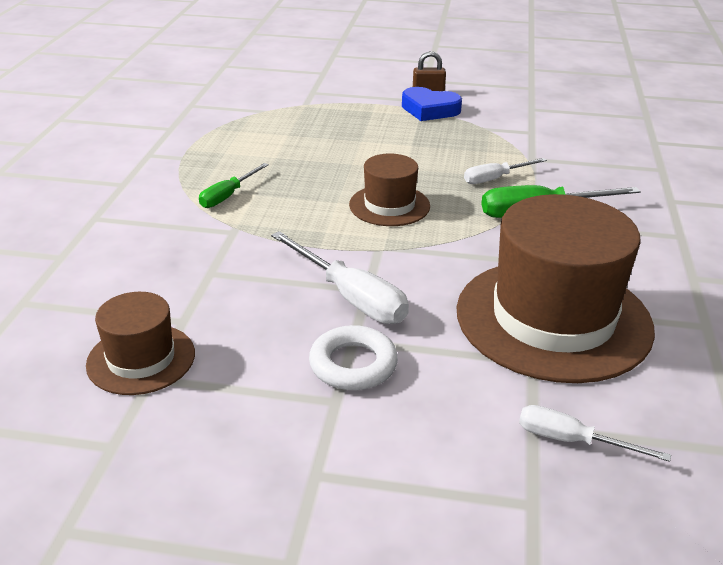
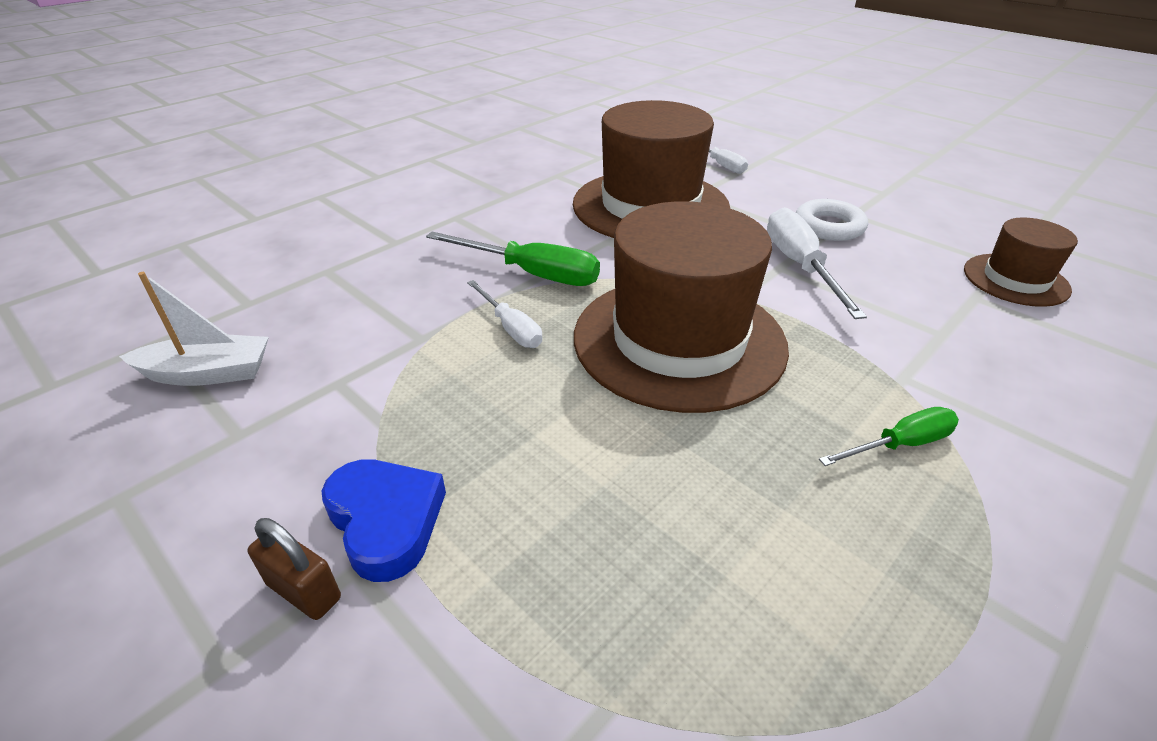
camera: 145 degrees left, 5 degrees up
brown hat [349,154,430,226] -> brown hat [574,201,789,413], size x1.96
white screwdriver [464,158,547,184] -> white screwdriver turned 45 degrees clockwise [467,280,542,348]
none -> white boat [119,272,269,386]

